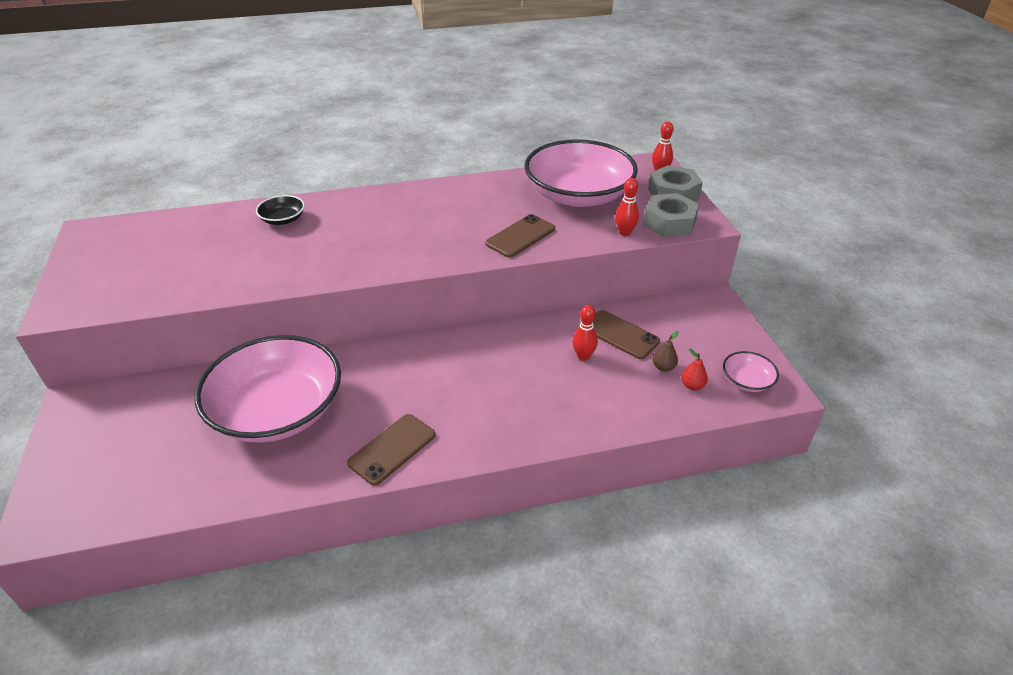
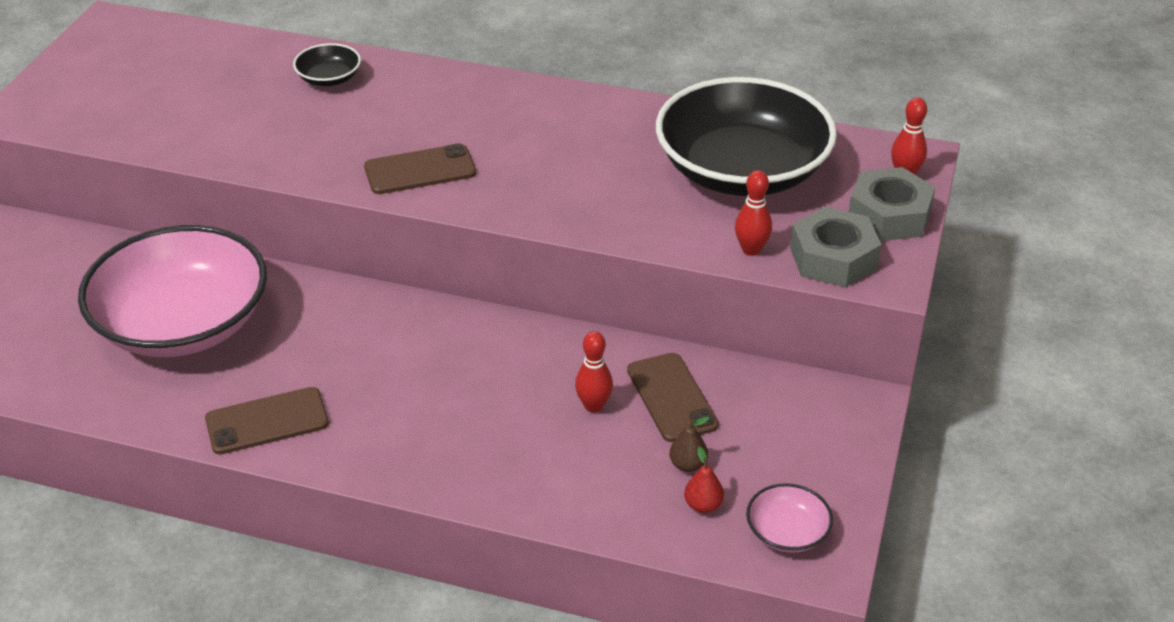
camera: 30 degrees right, 0 degrees up
brown phone [485,214,555,257] -> brown phone moved to [364,144,476,194]
pink bowl [524,139,638,207] -> black bowl [656,77,837,196]

